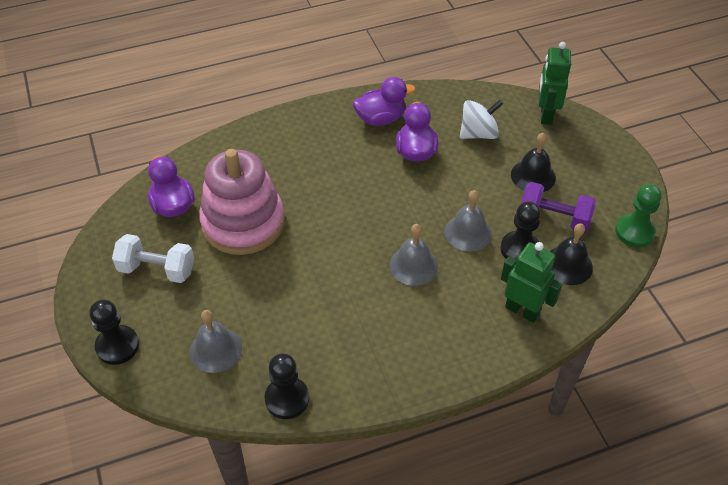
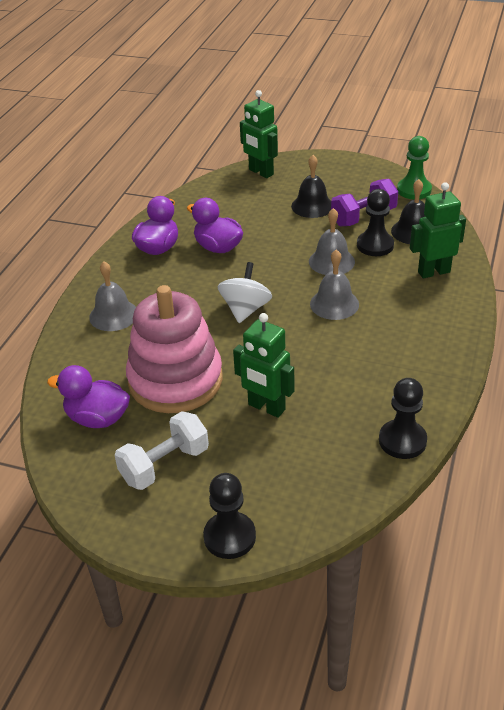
camera: 50 degrees left, 10 degrees down
grey bell [190,310,242,373] -> grey bell moved to [89,261,136,331]
white spinning top [460,100,503,139] -> white spinning top moved to [218,262,272,323]
none -> green robot [233,313,294,418]

